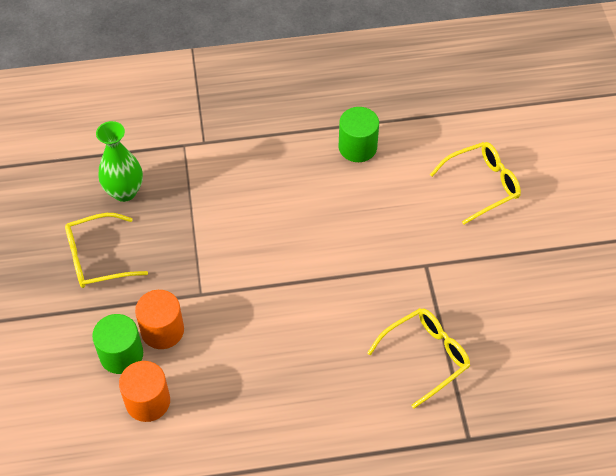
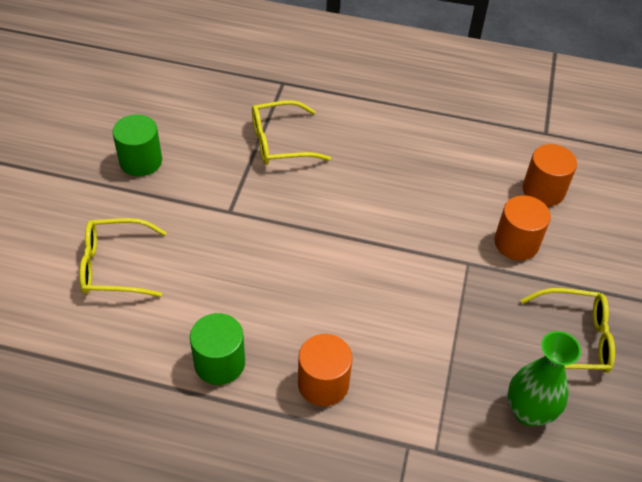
camera: 160 degrees left, 5 degrees down
green cylinder [92,314,143,374] -> green cylinder moved to [112,114,162,176]
none -> orange cylinder [298,334,353,406]

